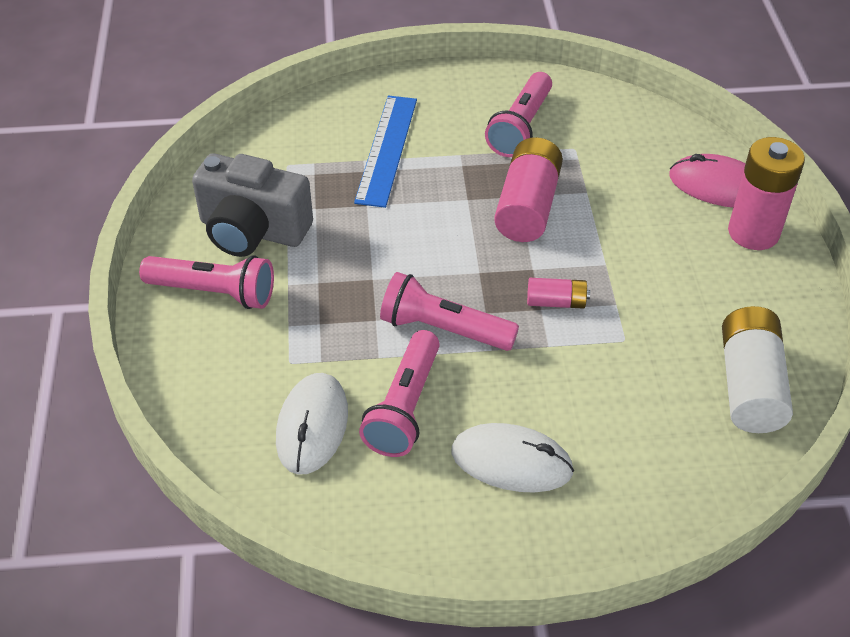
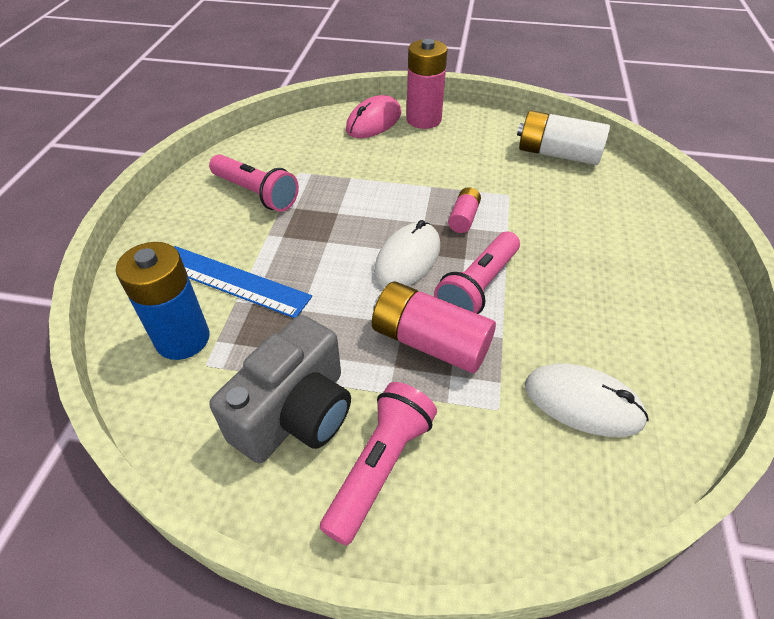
camera: 75 degrees left, 0 degrees up
pink flashlight [359,330,440,457] -> none
white mouse [451,423,574,493] -> white mouse moved to [374,220,441,288]
pink battery [494,137,563,242] -> pink battery moved to [372,281,496,373]
none -> blue battery [116,242,210,360]

